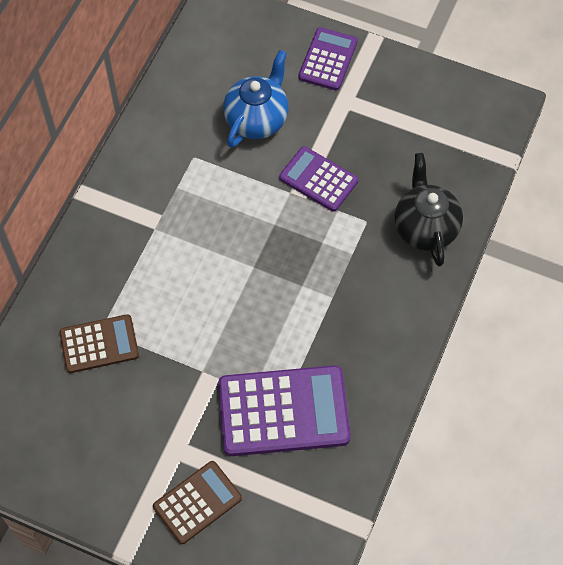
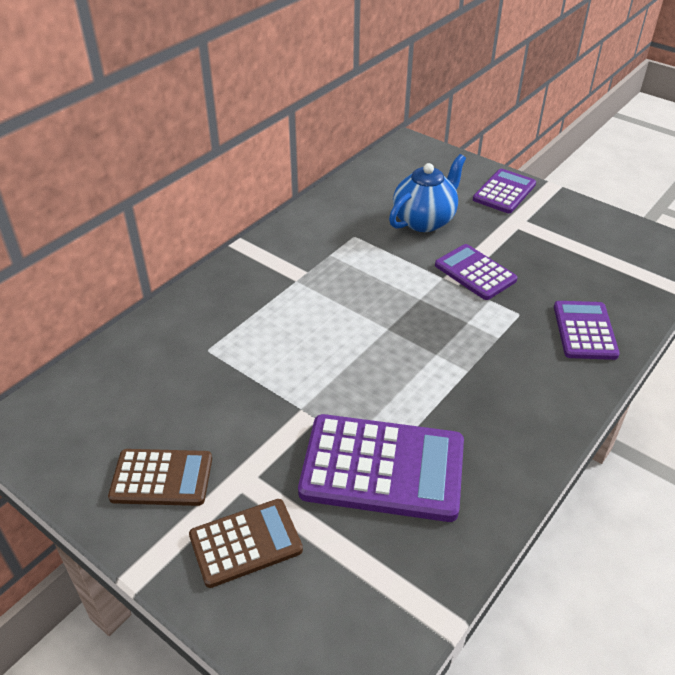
camera: 15 degrees right, 20 degrees down
brown calculator [60,314,139,373] -> brown calculator moved to [108,449,212,506]
black teapot [394,153,463,266] -> purple calculator [554,301,620,360]

